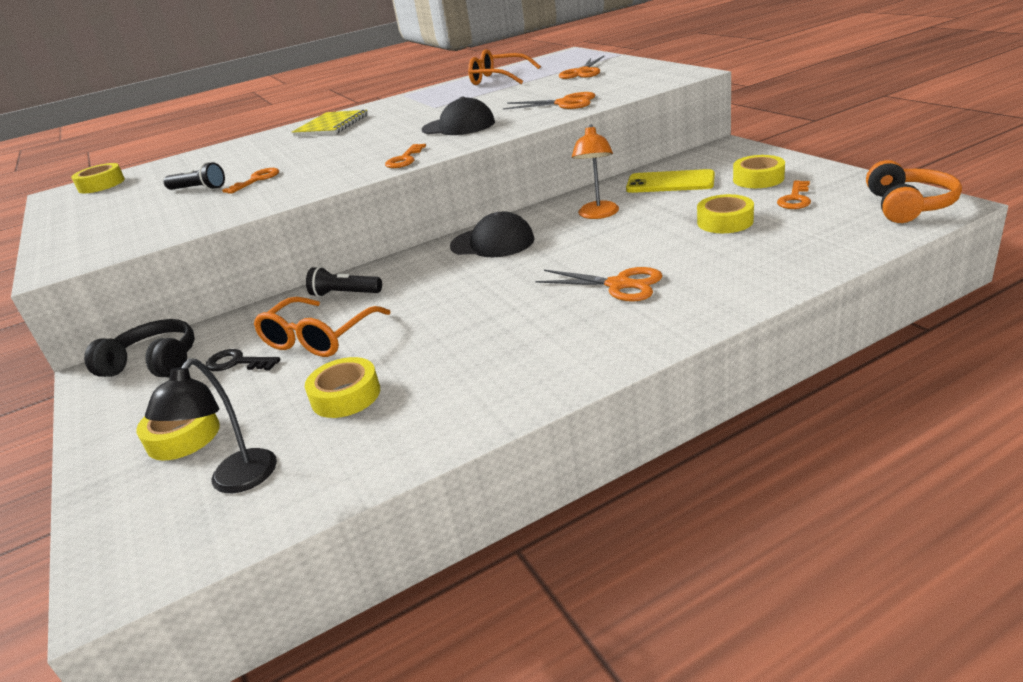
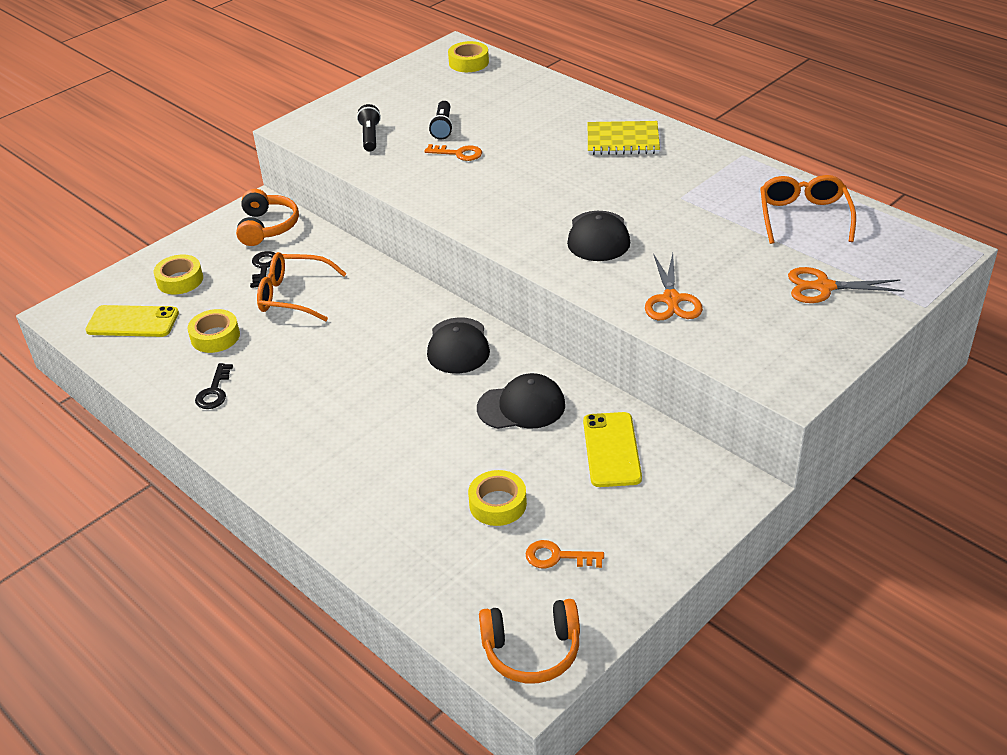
camera: 70 degrees right, 10 degrees up
black headphones [84,319,195,377] -> orange headphones [236,189,299,246]
black lamp [145,358,277,493] -> yellow phone [85,305,179,337]
black flashlight [306,267,382,297] -> black flashlight moved to [357,104,381,152]
orange key [385,144,426,168] -> none
orange scissors [536,267,662,302] -> none
orange lamp [572,124,619,219] -> black cap [477,373,565,429]
yellow tape [733,155,785,188] -> none
none -> black key [195,363,233,409]

